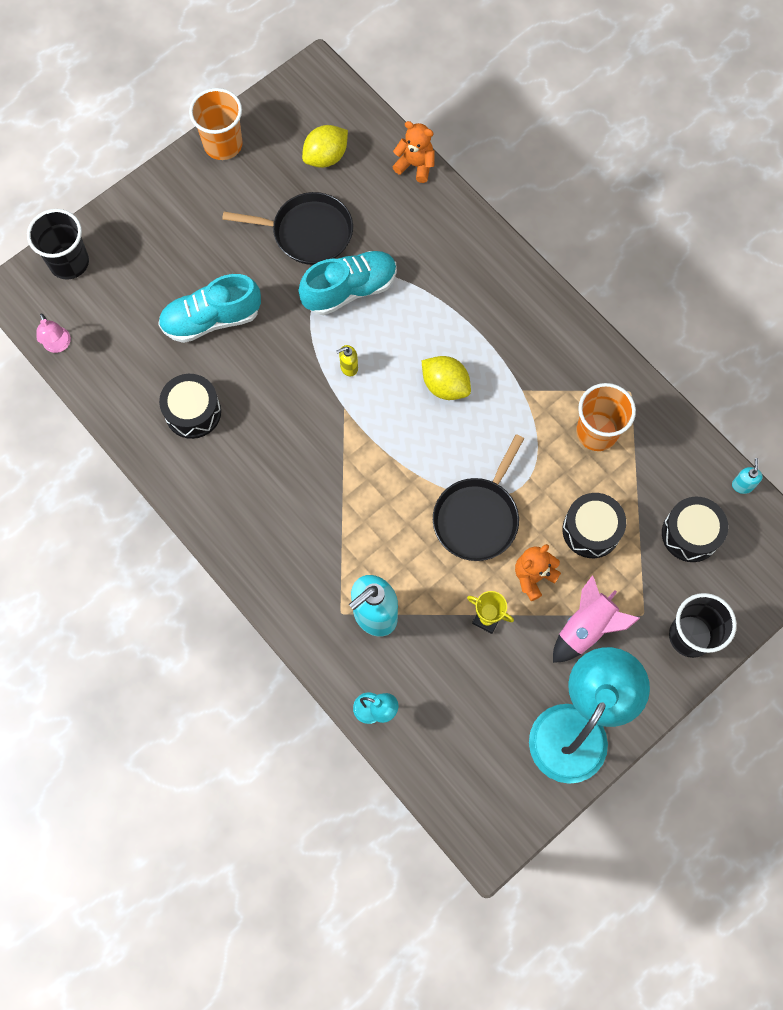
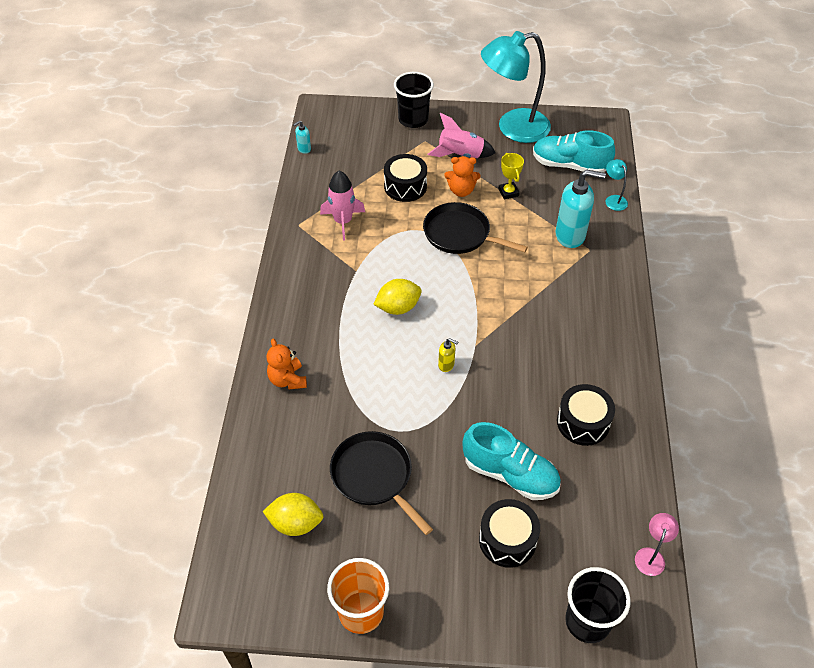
camera: 135 degrees left, 20 degrees down
turquoise shoe [298,251,397,315] -> turquoise shoe moved to [533,130,615,173]
orange teddy bear [393,121,435,183] -> orange teddy bear moved to [267,339,307,389]
yellow lemon [422,356,471,400] -> yellow lemon turned 75 degrees clockwise [373,279,422,315]
black pan [433,434,524,561] -> black pan turned 135 degrees counterclockwise [423,202,528,254]
orange cup [576,383,636,451] -> pink rocket [320,171,365,241]
black drum [662,497,728,562] -> black drum moved to [479,499,540,568]

